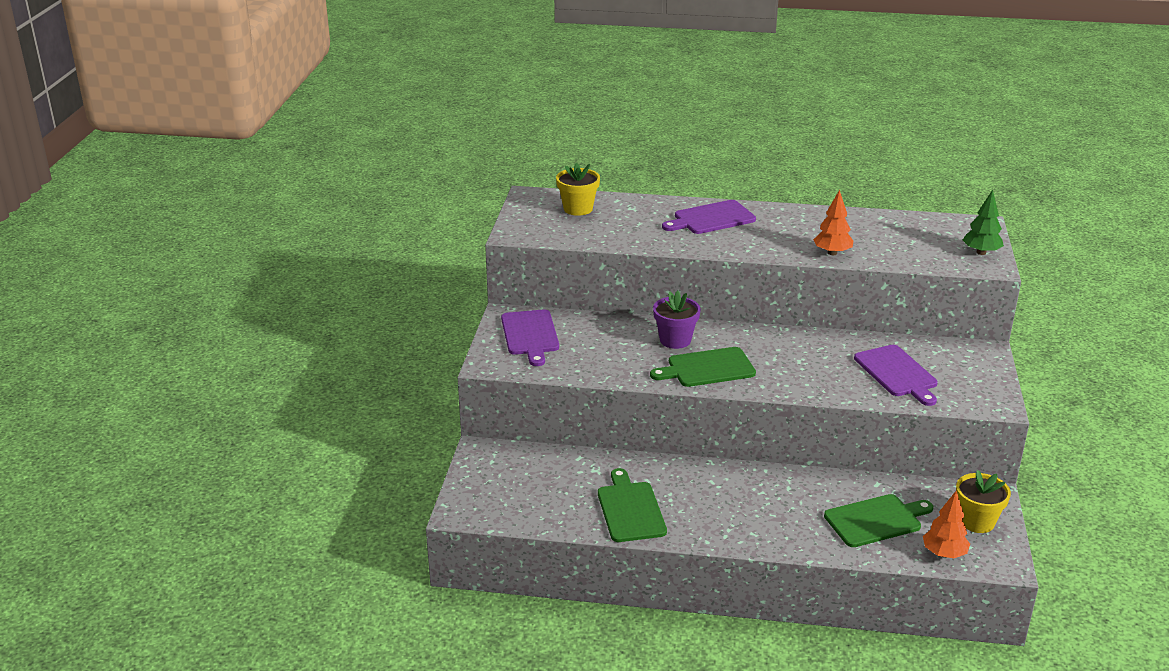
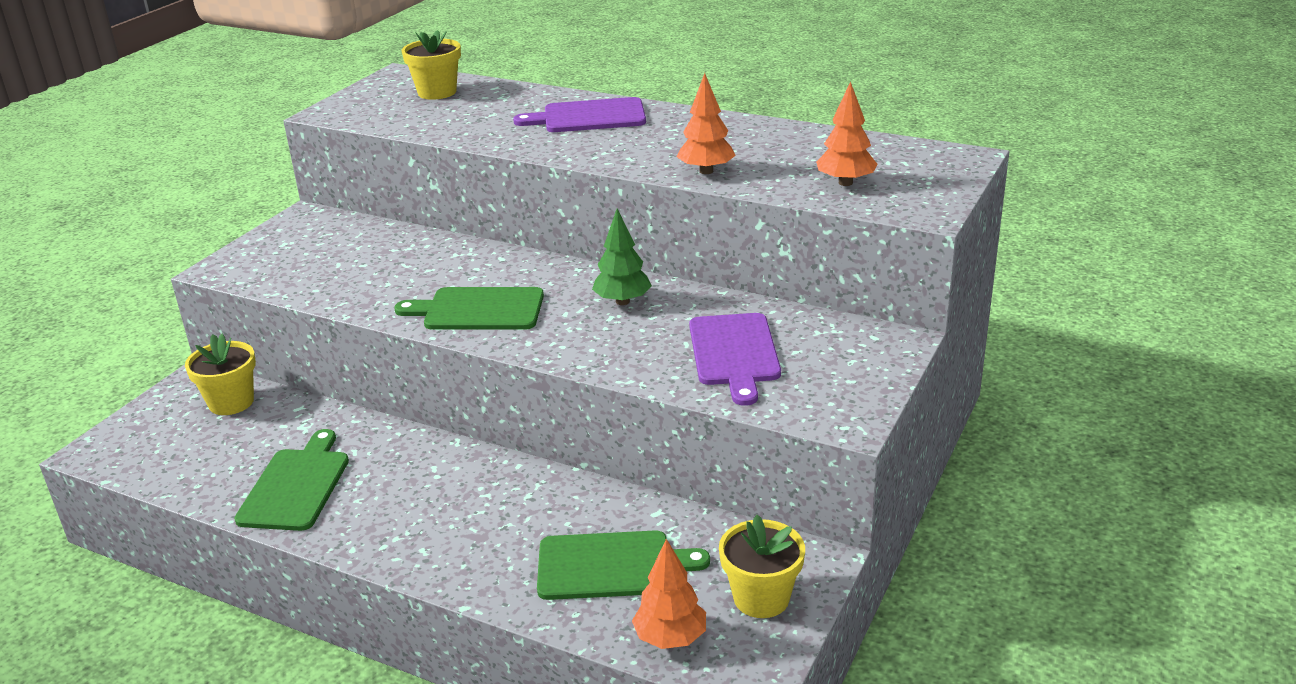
camera: 20 degrees right, 0 degrees up
purple cutting board [501,309,559,366] -> none
purple flower pot [653,291,701,349] -> none
green tree [963,189,1004,255] -> green tree moved to [592,208,652,305]
none -> yellow flower pot [185,334,256,415]
none -> orange tree [816,81,878,186]

